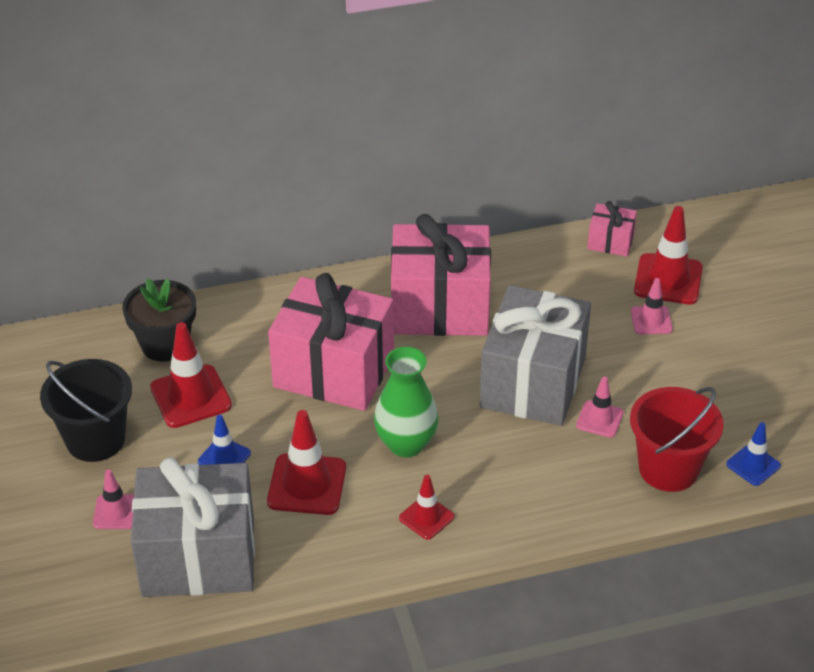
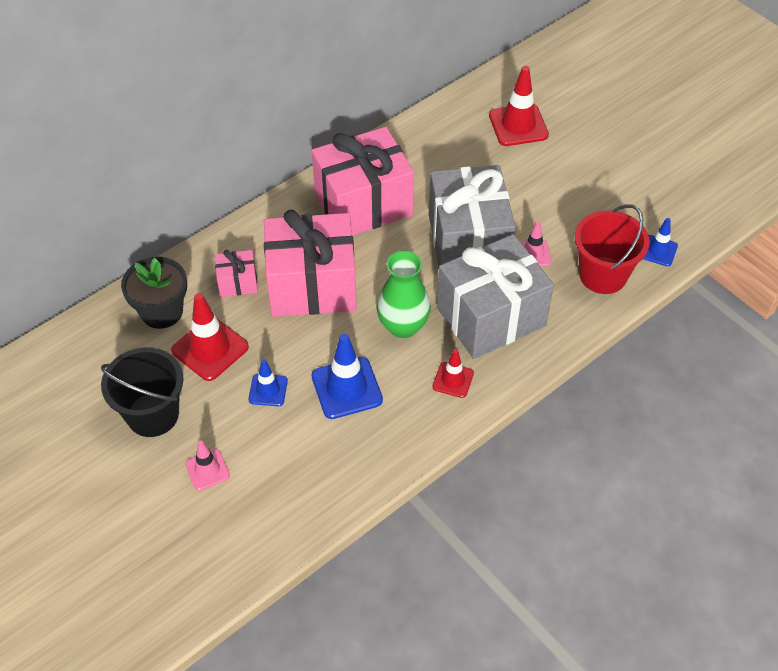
camera: 25 degrees left, 10 degrees up
grey gift [131,457,255,597] -> grey gift moved to [437,234,554,359]
red traffic cone [267,410,346,515] -> blue traffic cone [311,333,383,419]
pink gift [587,201,637,257] -> pink gift moved to [215,250,258,297]
pink traffic cone [631,278,673,334] -> none

